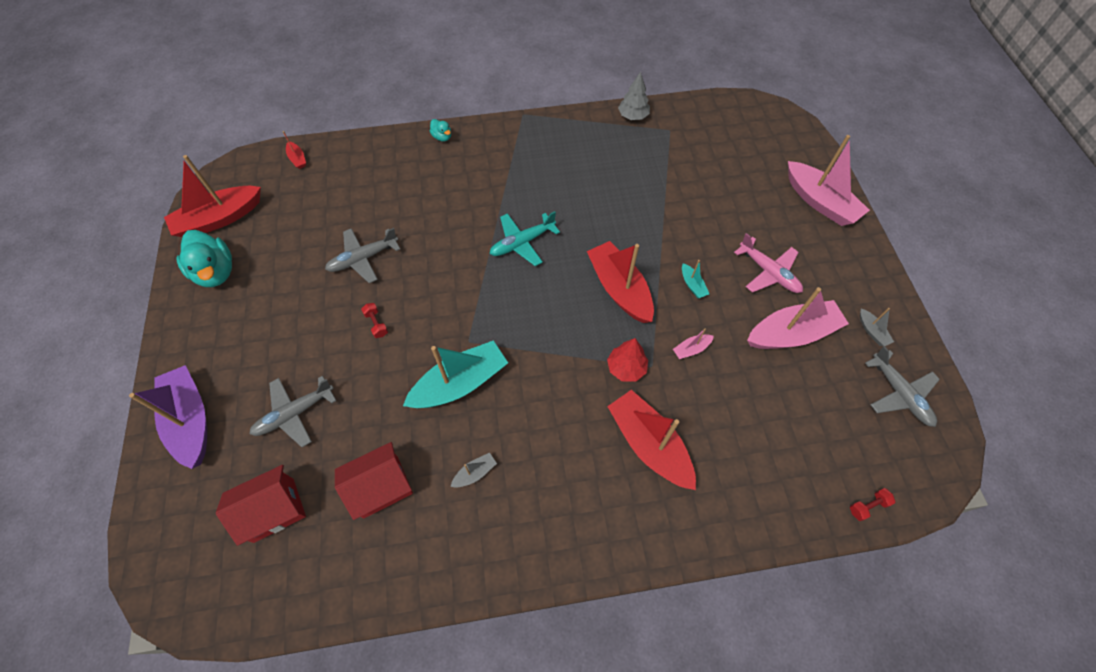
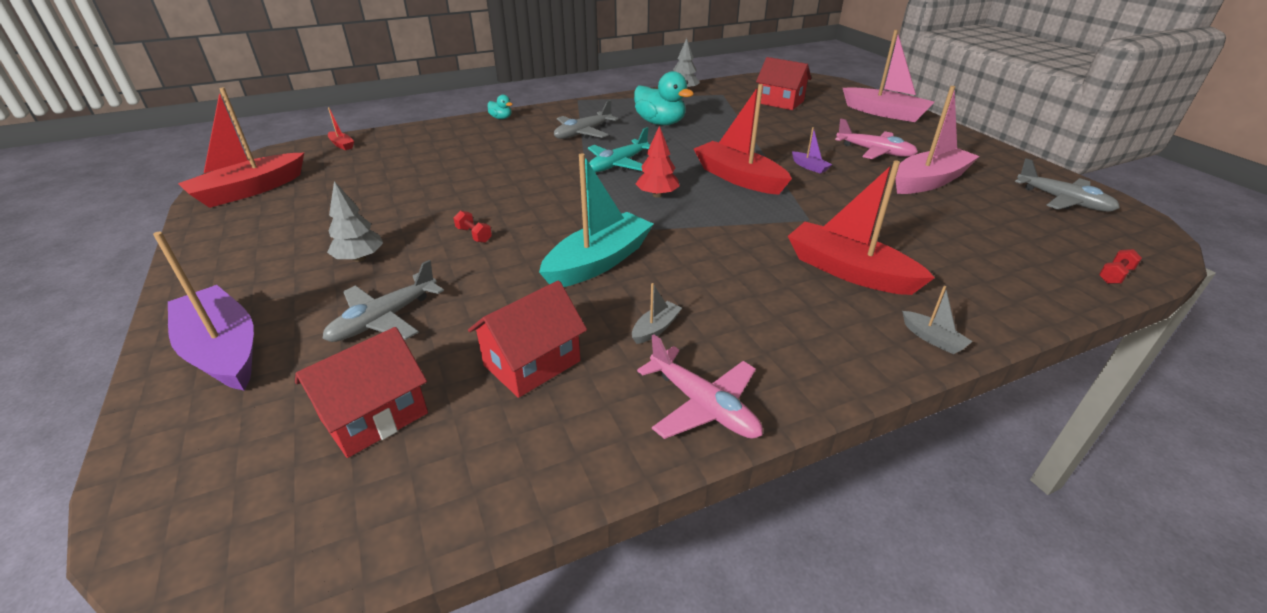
camera: 15 degrees left, 25 degrees down
turquoise duck [176,230,232,287] -> turquoise duck moved to [634,71,694,125]
grey plane [325,228,400,283] -> grey plane moved to [554,100,618,139]
red tree [607,338,648,382] -> red tree moved to [636,126,680,198]
pink boat [673,328,714,359] -> none
turquoise boat [682,260,709,298] -> purple boat [792,127,832,174]
grey boat [860,308,894,346] -> grey boat moved to [902,286,973,354]
none -> grey tree [327,181,383,262]
none -> pink plane [637,334,763,439]
none -> red house [756,57,811,110]

